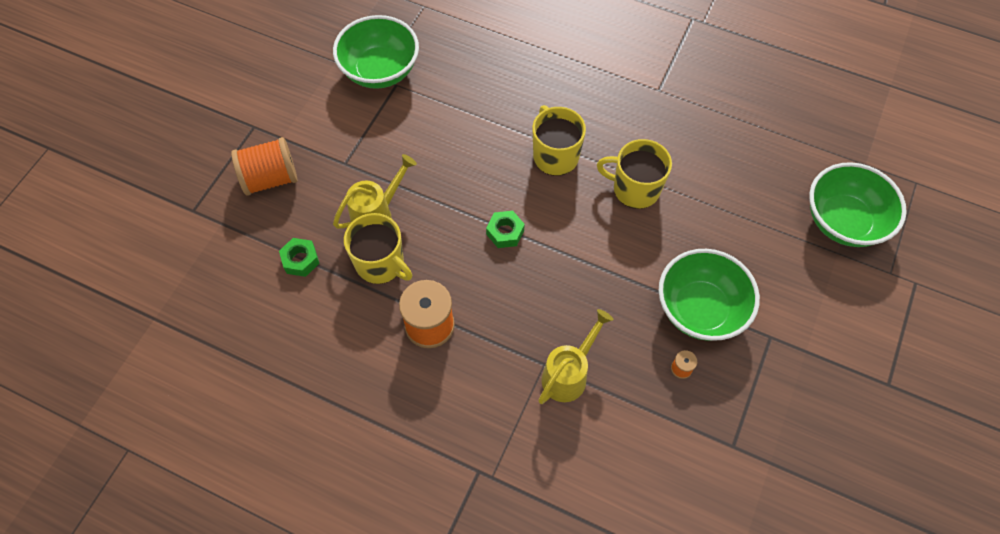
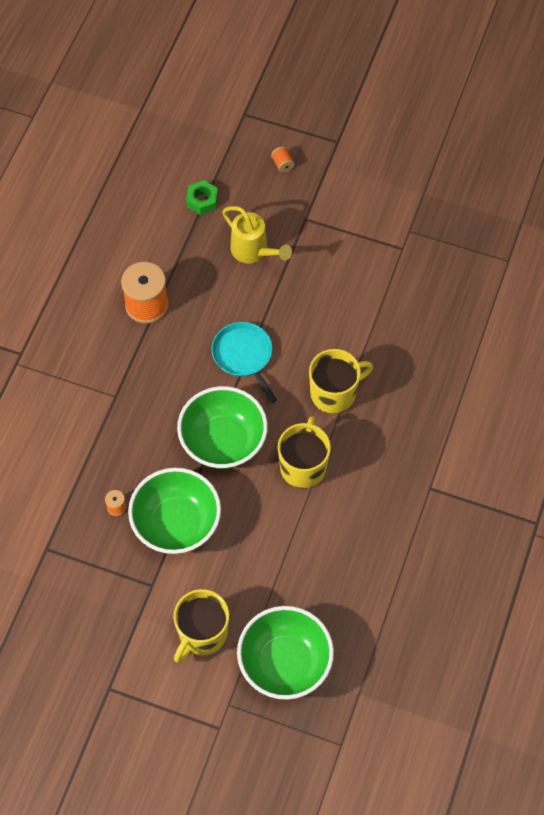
camera: 85 degrees right, 0 degrees up
orange spool [231,137,298,196] -> orange spool [271,147,295,173], size x0.42
green bowl [333,15,419,89] -> green bowl moved to [177,386,268,469]
yellow mug [344,213,412,284] -> yellow mug moved to [174,589,229,663]
green nut [486,211,525,248] -> turquoise pan [212,322,277,403]
yellow watering can [538,309,614,404] -> none

